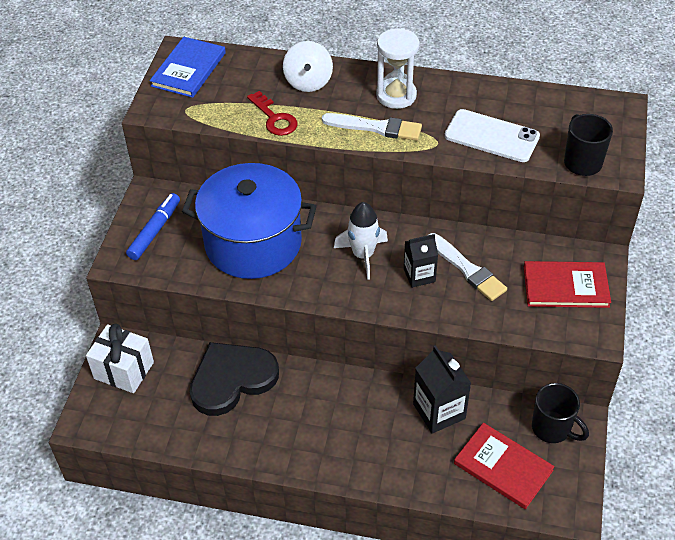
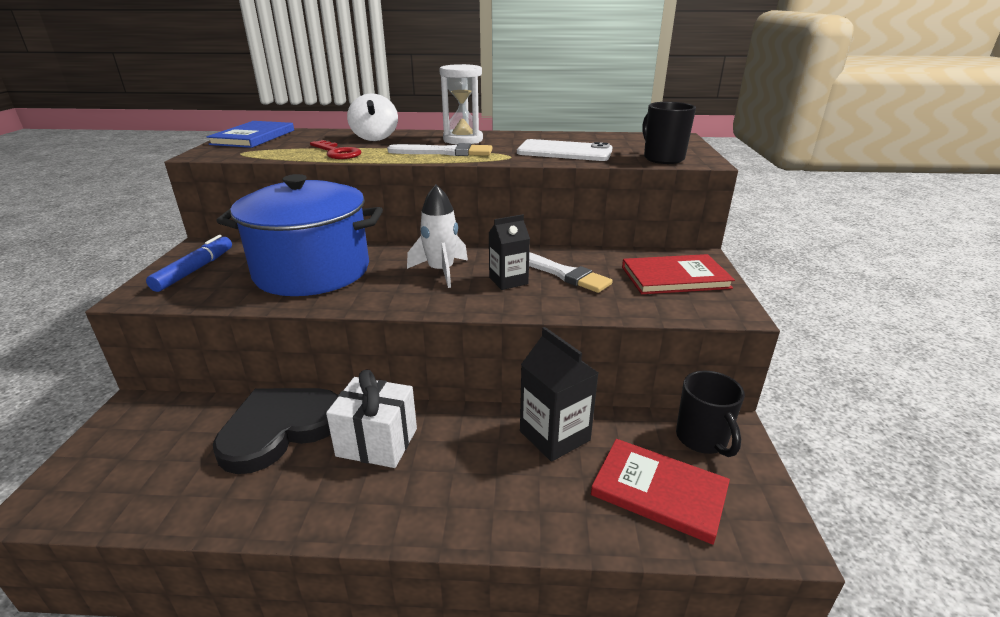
camera: 10 degrees left, 20 degrees down
white gift [86,323,154,393] -> white gift moved to [326,370,417,468]
black mug [532,383,589,443] -> black mug turned 45 degrees clockwise [676,370,745,457]

